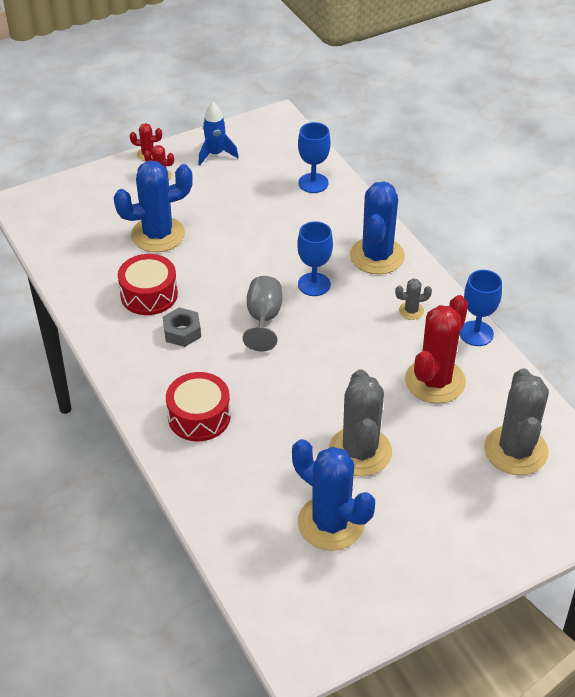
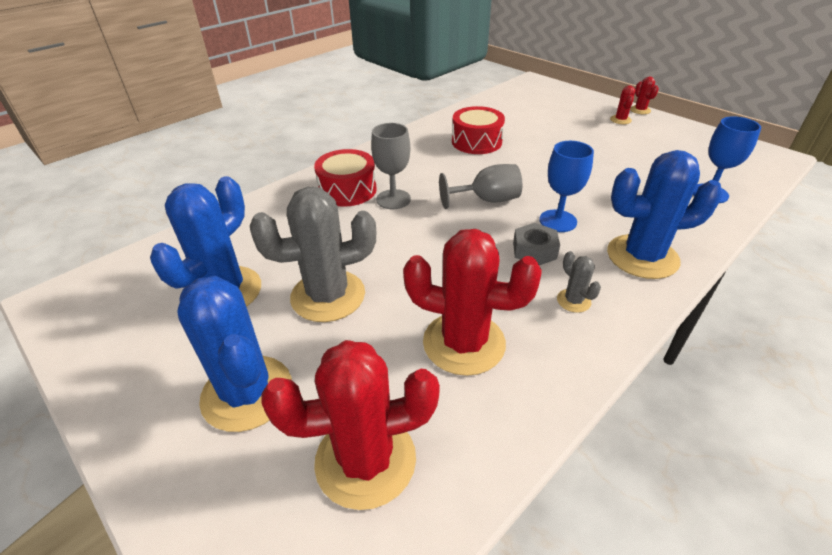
camera: 75 degrees right, 5 degrees down
blue cactus [113,161,193,252] -> blue cactus moved to [177,276,292,432]
grey nut [163,307,201,347] -> grey nut moved to [513,223,560,265]
blue rocket [198,102,239,166] -> none
blue goblet [460,270,502,346] -> none
grey cactus [484,368,549,475] -> red cactus [262,340,440,510]
none -> grey goblet [371,123,411,209]

